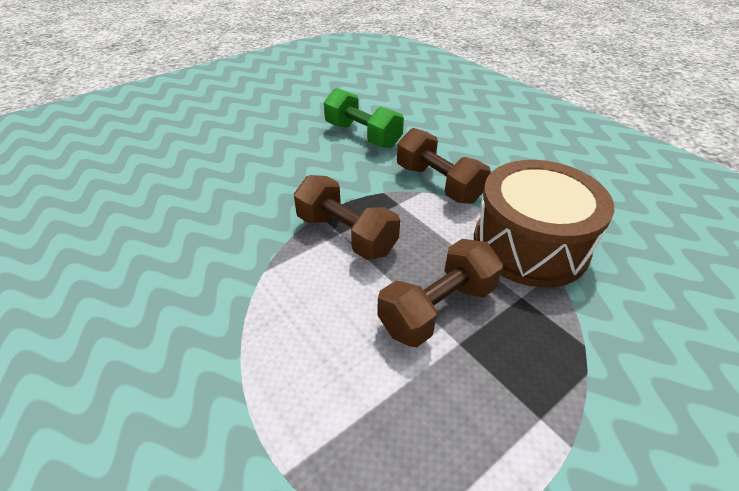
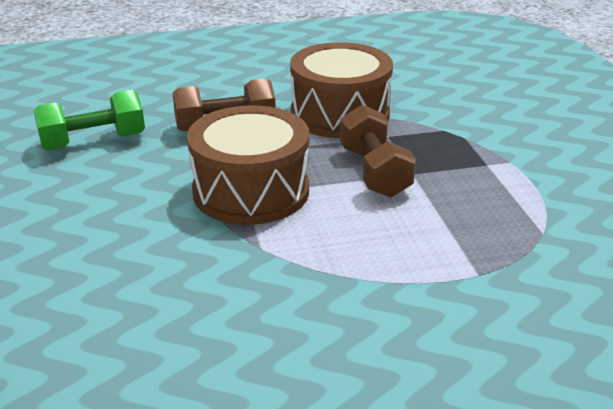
camera: 65 degrees left, 10 degrees down
brown dumbbell [294,175,400,260] -> brown drum [187,105,309,225]

